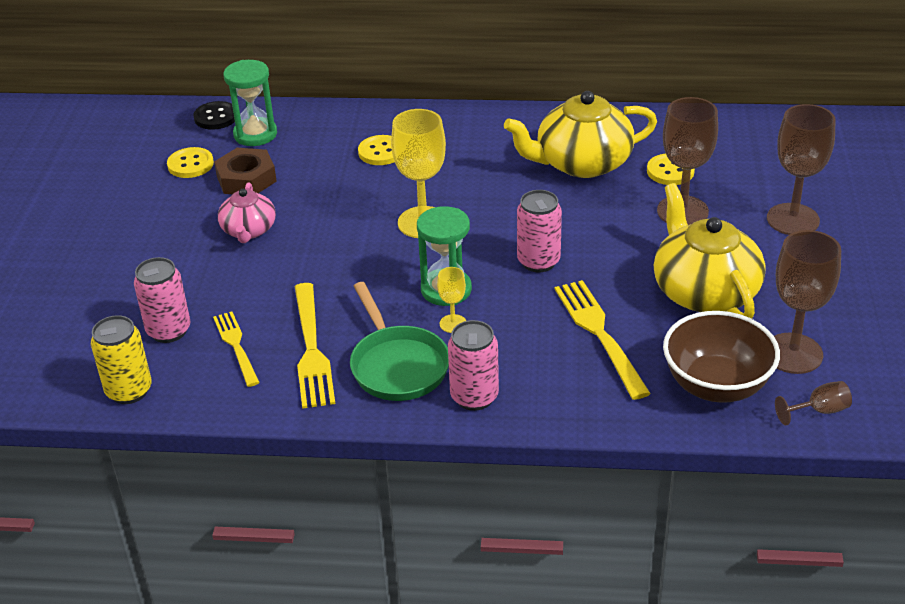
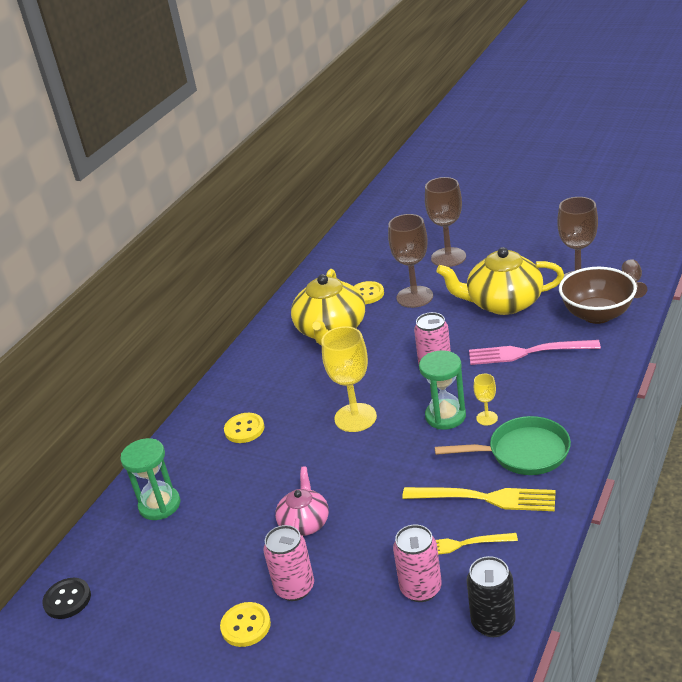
camera: 65 degrees left, 5 degrees down
yellow can [91,315,152,404] -> black can [467,556,516,637]
yellow button [167,147,214,178] -> yellow button moved to [220,602,271,647]
black button [194,101,235,130] -> black button moved to [42,578,91,619]
brown nut [214,148,277,194] -> none
pink teapot [218,182,276,243] -> pink teapot turned 105 degrees counterclockwise [275,467,329,536]
pink can [448,320,499,411] -> pink can moved to [263,525,314,601]
yellow fork [554,280,651,400] -> pink fork [469,340,601,365]

